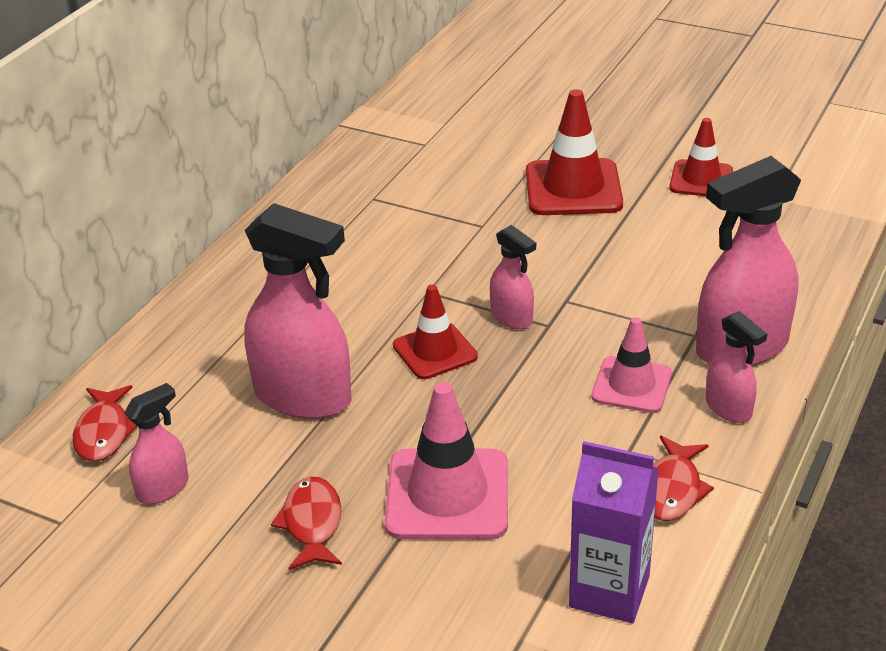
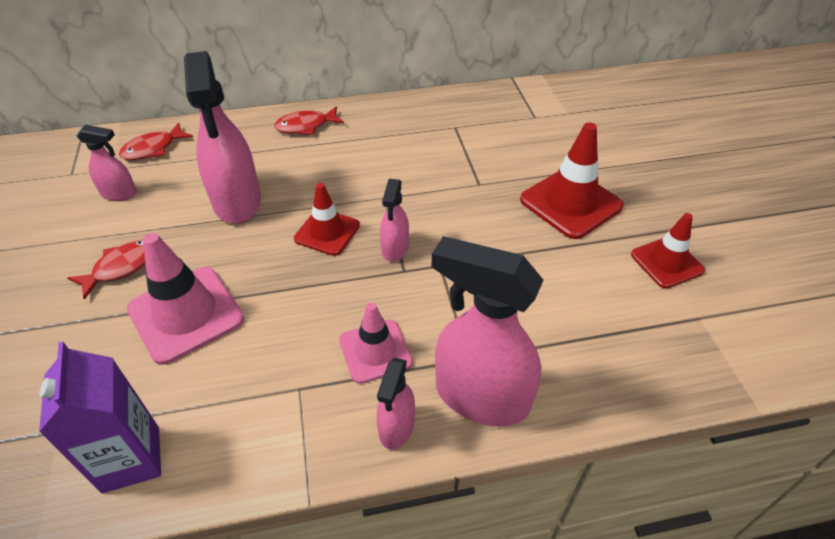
camera: 50 degrees right, 10 degrees up
red fish [653,435,714,521] -> red fish moved to [274,106,344,135]

